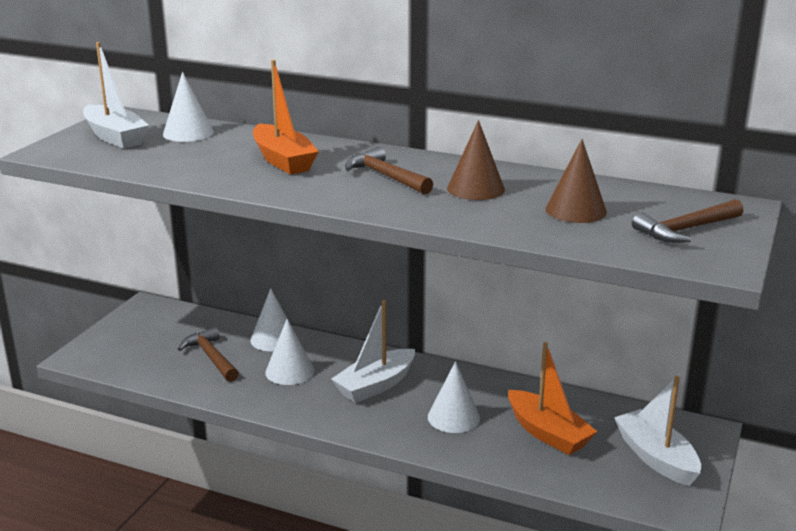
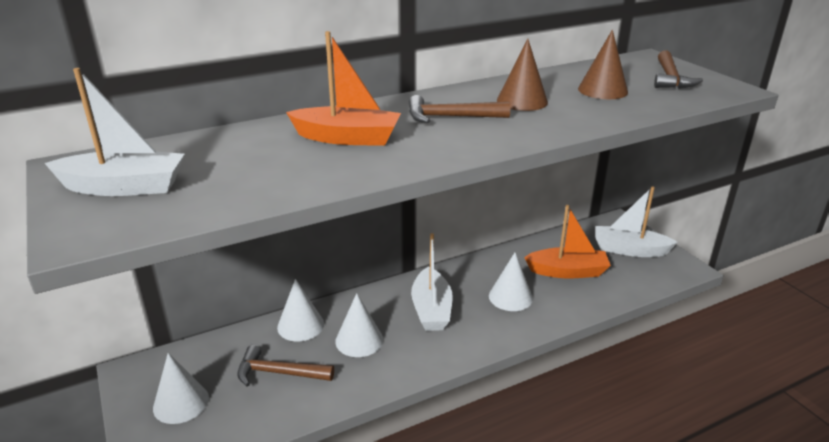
camera: 50 degrees left, 5 degrees up
white cone [163,72,214,142] -> white cone moved to [153,353,209,424]

